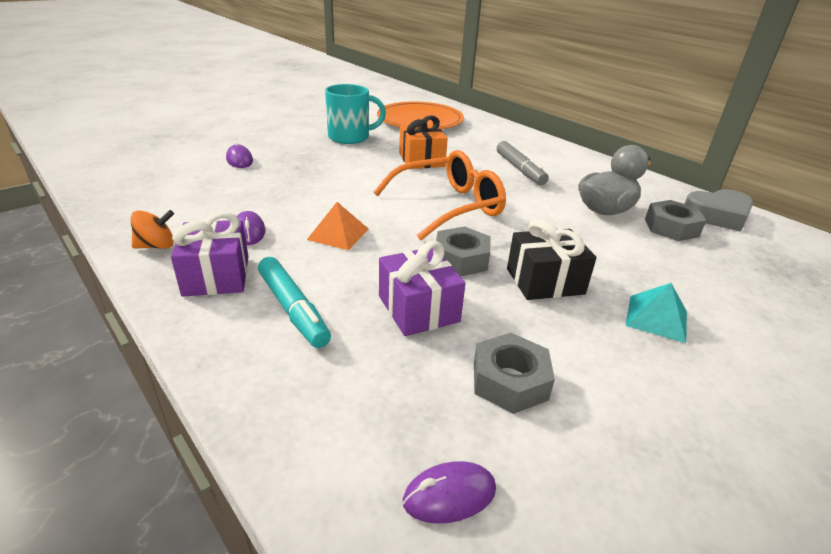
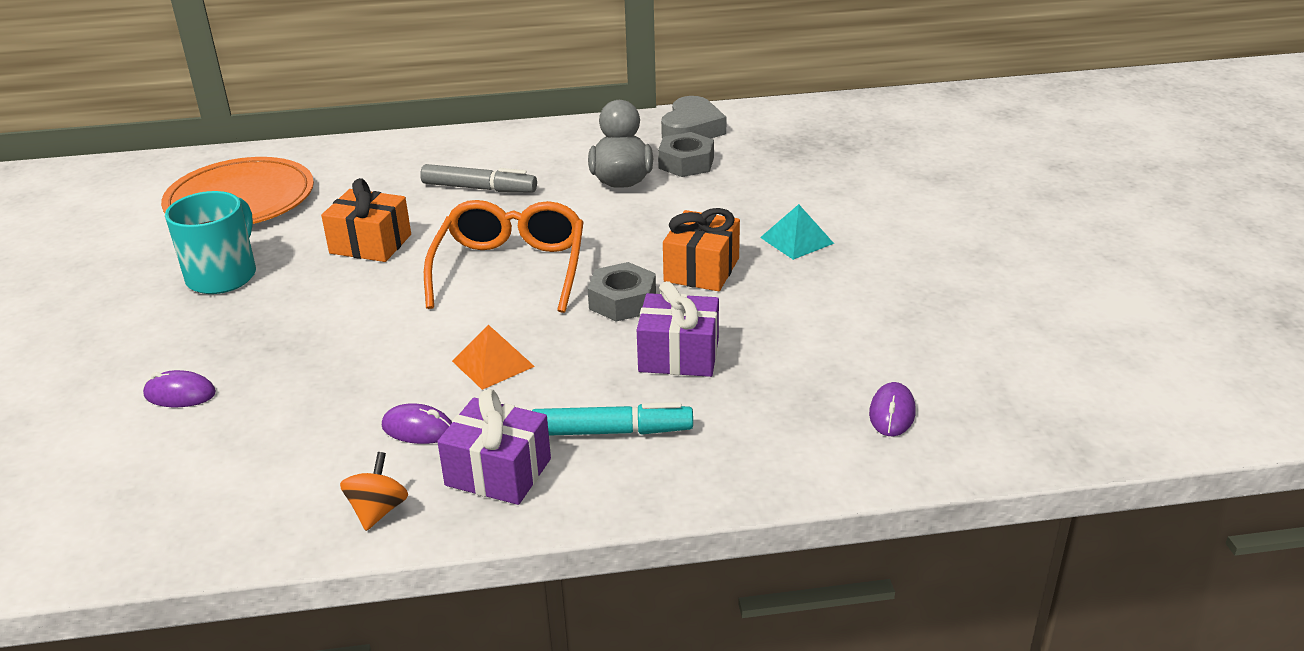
camera: 55 degrees left, 0 degrees up
grey nut [474,333,555,414] -> none
black gift [507,219,597,300] -> orange gift [663,208,740,291]

